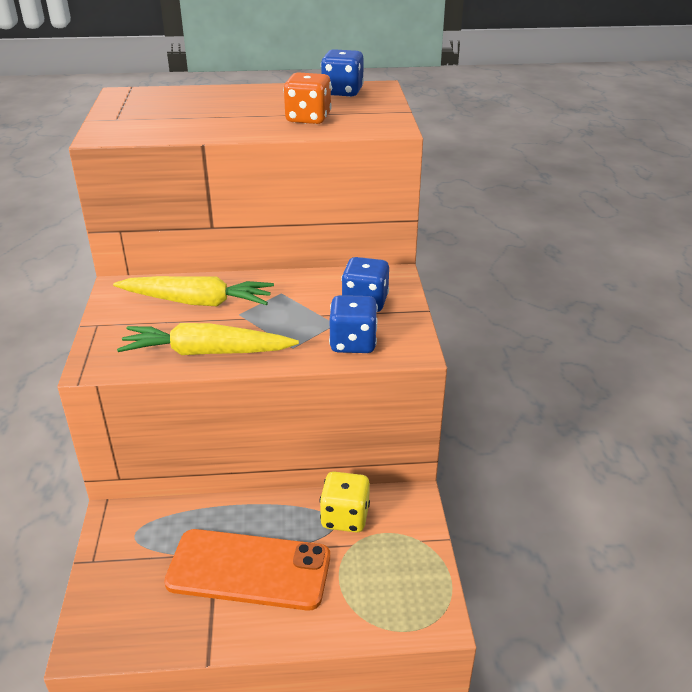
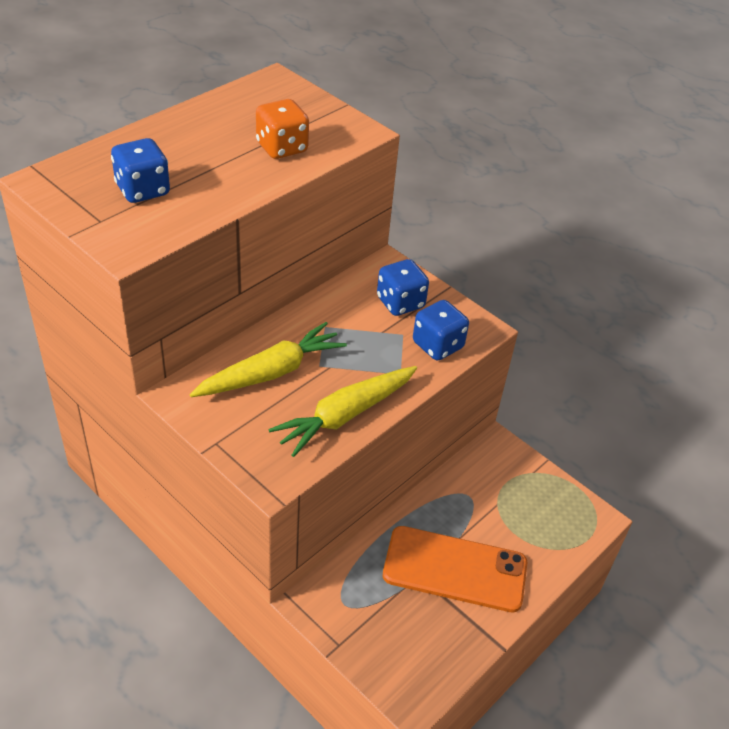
camera: 45 degrees left, 10 degrees up
orange phone [164,529,330,611] -> orange phone turned 45 degrees clockwise [383,526,527,612]
yellow dice [320,472,370,533] -> none
blue dice [321,49,364,97] -> blue dice moved to [111,138,170,203]

